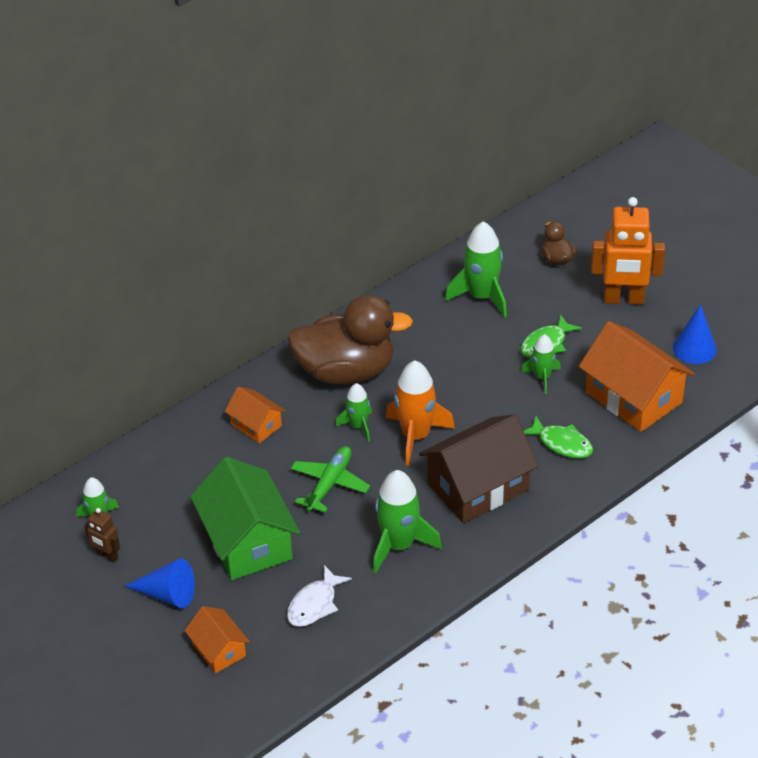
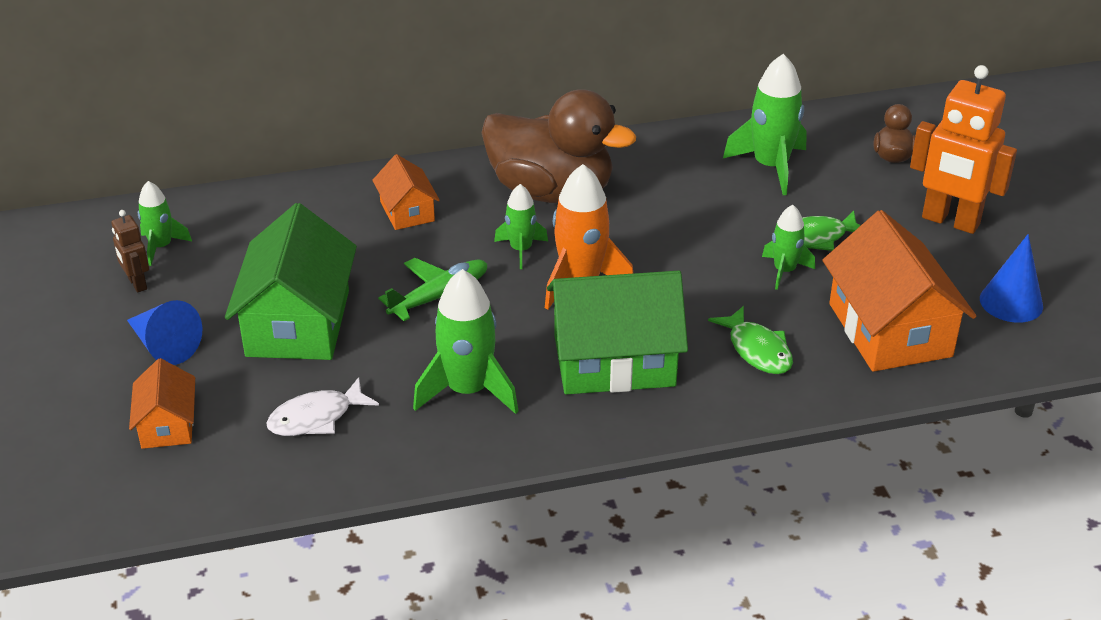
camera: 25 degrees right, 5 degrees down
brown house [419,414,539,523] -> green house [547,270,688,395]

